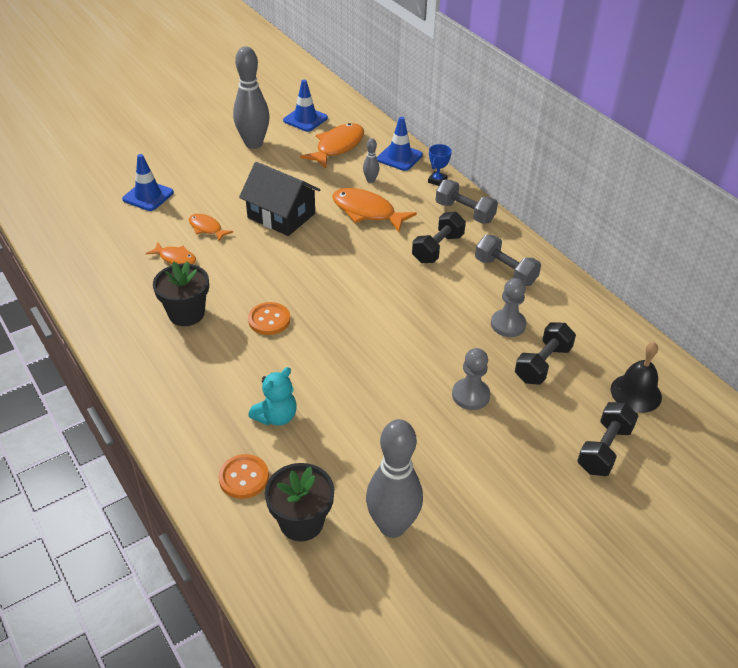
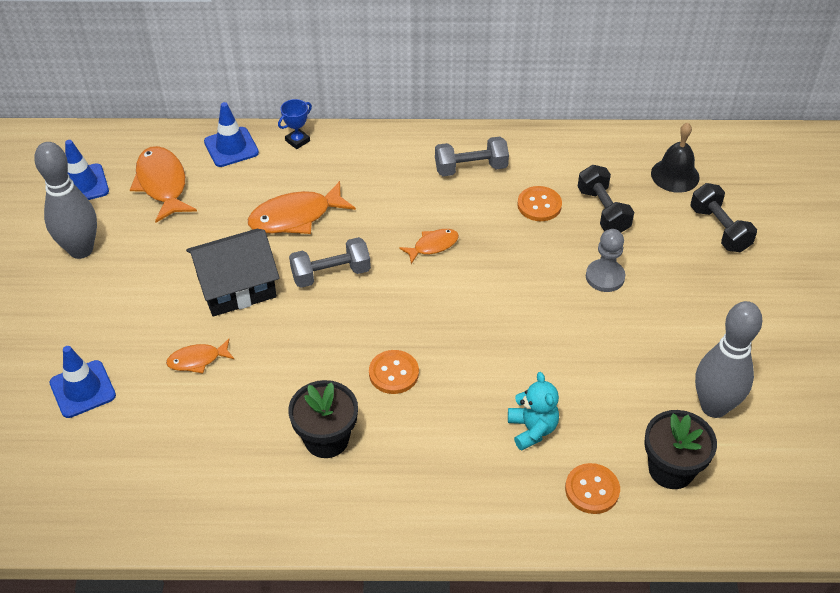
camera: 55 degrees left, 5 degrees up
orange fish [146,242,196,264] -> orange fish moved to [399,229,459,264]
grey bowling pin [363,138,380,183] -> none
black dumbbell [412,211,466,263] -> none
blue trophy [428,144,452,186] -> blue trophy turned 75 degrees clockwise [278,99,312,149]
grey dumbbell [436,180,498,224] -> grey dumbbell moved to [289,237,371,288]
grey pawn [491,278,526,337] -> orange button [517,186,562,221]

